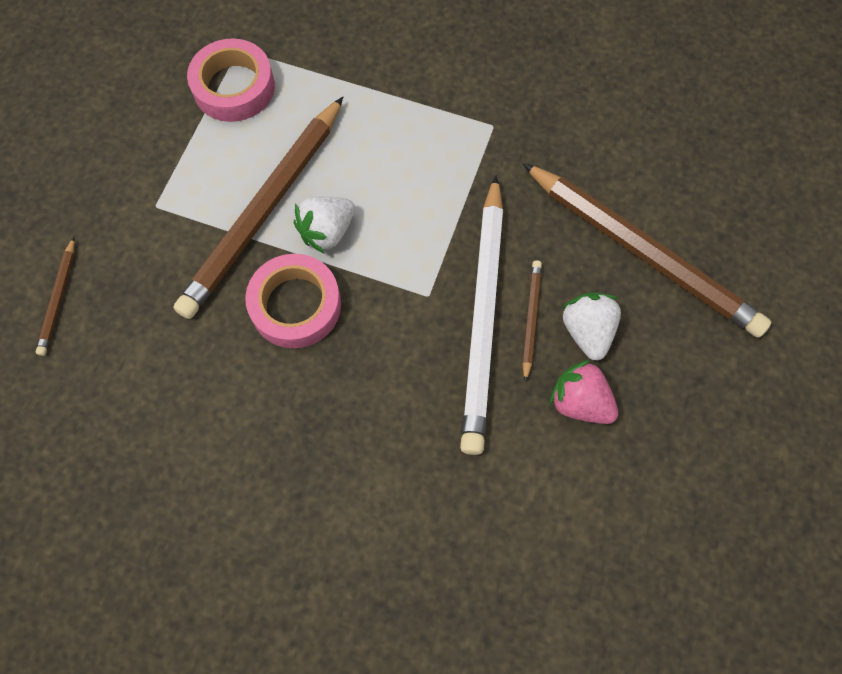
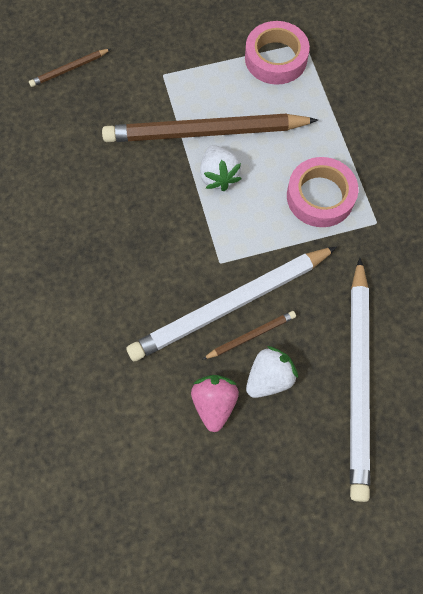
camera: 55 degrees right, 0 degrees up
pink tape [245,254,341,348] -> pink tape moved to [287,157,358,227]
white strawberry [294,197,355,254] -> white strawberry turned 120 degrees counterclockwise [200,145,241,191]
brown pencil [522,163,771,338] -> white pencil [350,258,370,502]

